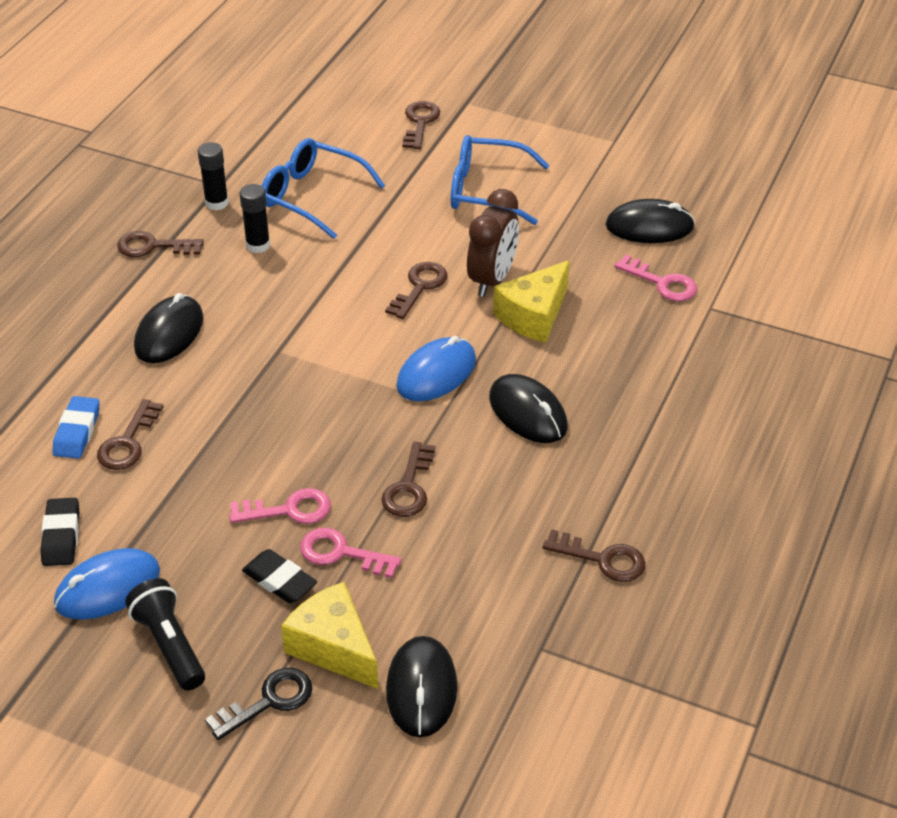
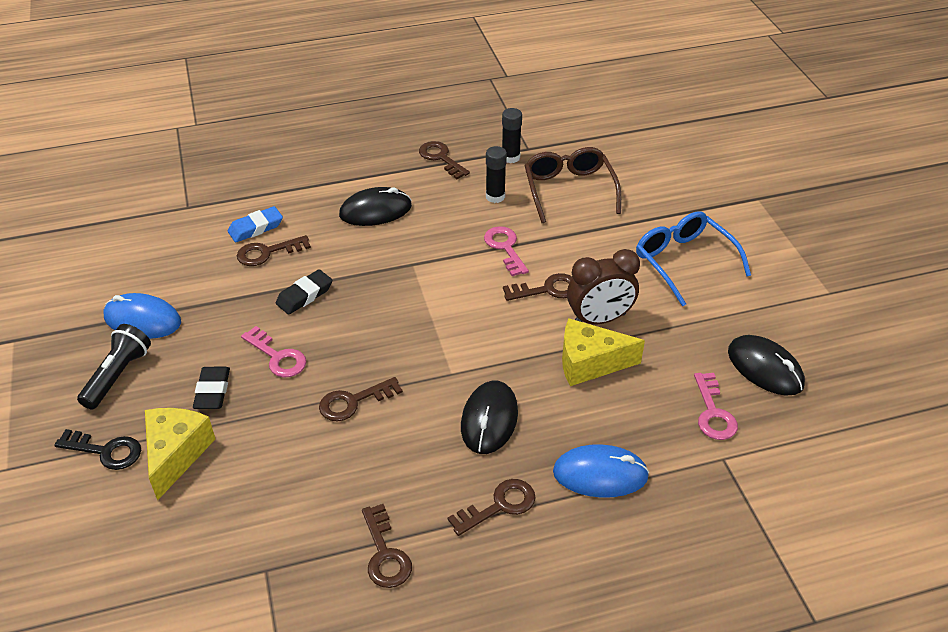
camera: 50 degrees right, 0 degrees up
black eraser [40,498,79,566] -> black eraser moved to [276,269,332,315]
blue glasses [262,138,385,239] -> brown glasses [525,147,621,223]
pink key [300,528,402,578] -> pink key moved to [484,226,529,276]
black mouse [386,636,457,737] -> none
blue mouse [396,336,476,401] -> blue mouse moved to [553,444,649,498]
brown key [402,101,440,149] -> brown key moved to [447,479,536,536]

